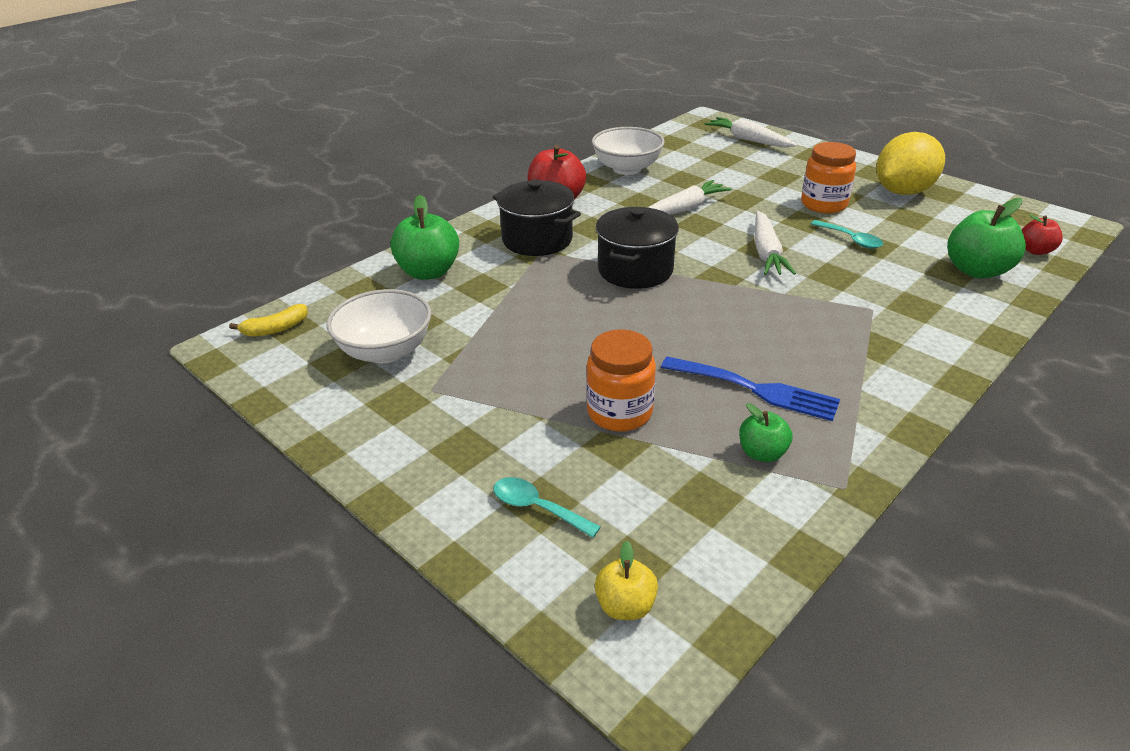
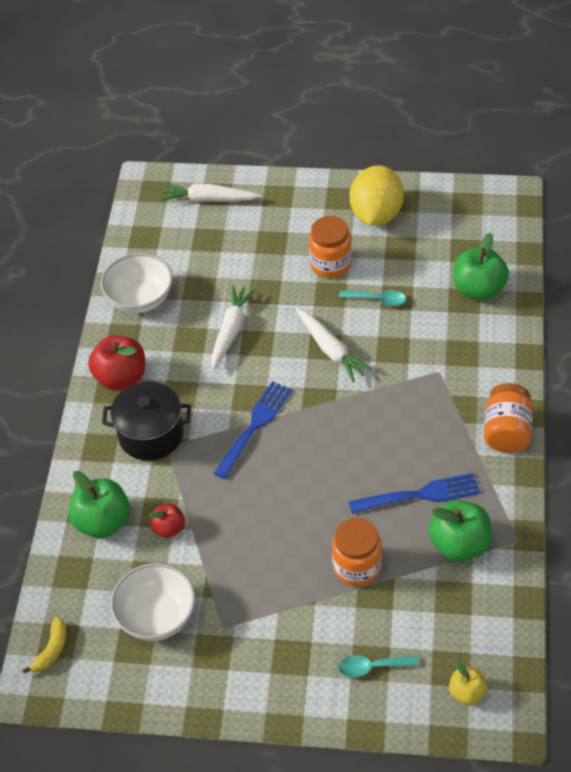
camera: 35 degrees left, 15 degrees up
black pot [596,207,679,289] -> blue fork [214,381,292,479]
green apple [739,403,792,462] -> green apple [428,500,492,562], size x1.77
red apple [1022,214,1063,255] -> red apple moved to [149,504,185,538]
none -> orange jar [484,383,533,453]

